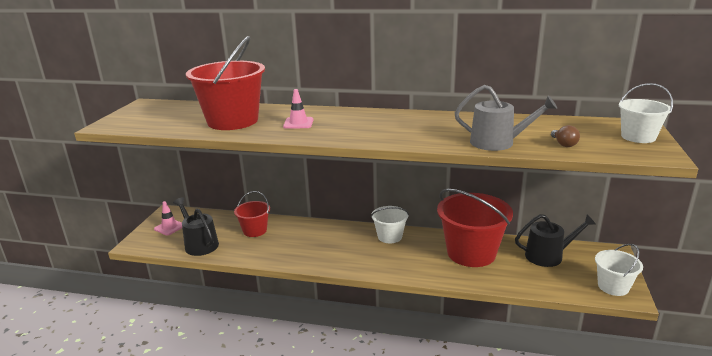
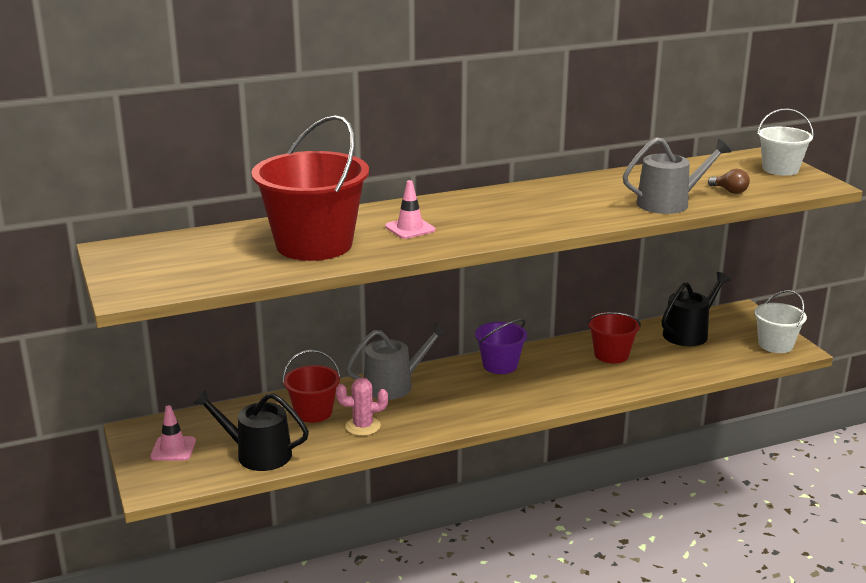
camera: 35 degrees left, 0 degrees up
white bucket [371,206,409,243] -> purple bucket [475,319,527,374]
red bucket [437,189,513,267] -> red bucket [587,312,641,363], size x0.54
none -> pink cactus [336,378,388,436]
none -> grey watering can [346,323,447,400]

